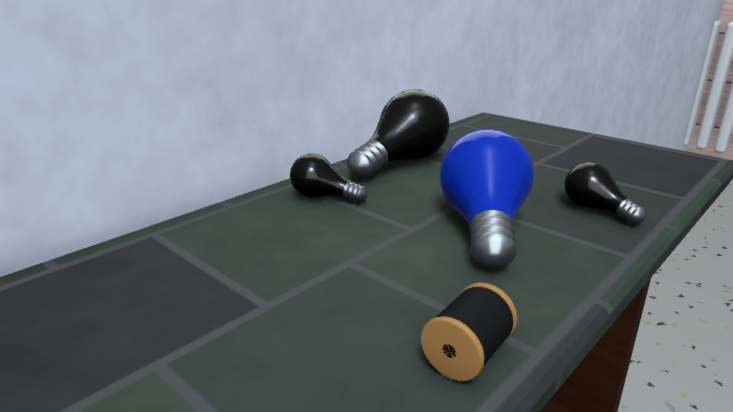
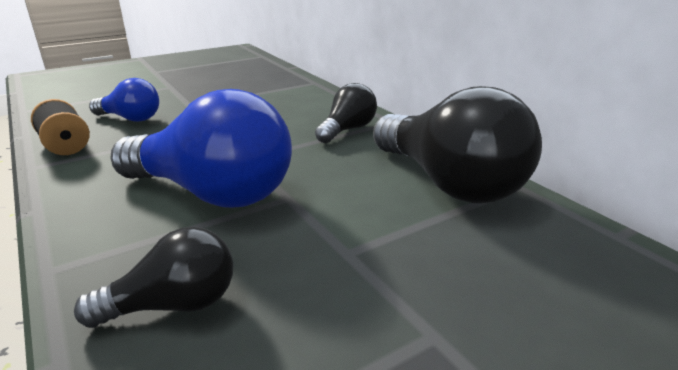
camera: 105 degrees right, 5 degrees up
none -> blue light bulb [89,78,159,122]

